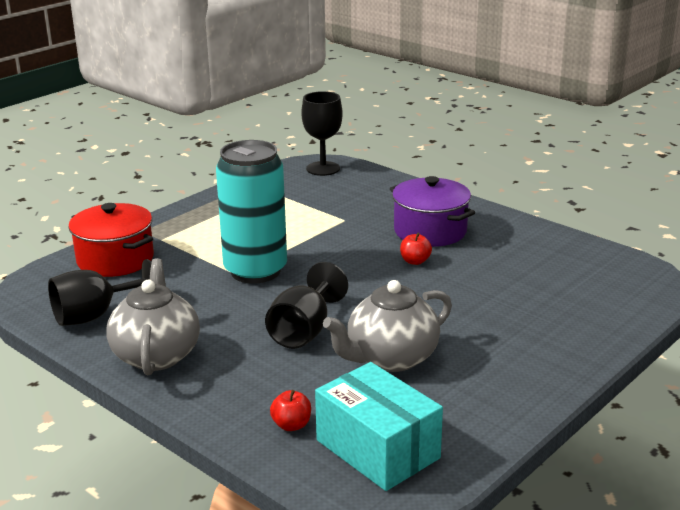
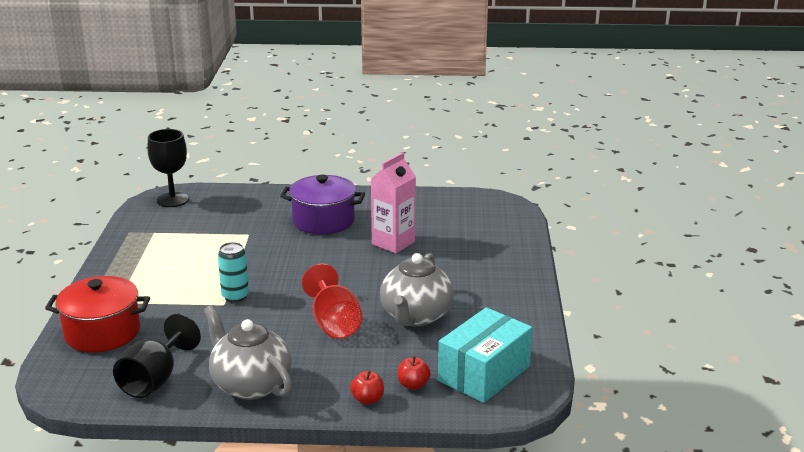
camera: 40 degrees left, 0 degrees up
turquoise can [216,140,287,284] -> turquoise can [218,242,249,302], size x0.48
black goblet [265,262,348,349] -> red goblet [302,264,363,339]
turquoise box [315,362,443,491] -> turquoise box turned 60 degrees counterclockwise [438,307,532,403]
red apple [400,233,432,265] -> red apple moved to [350,371,384,405]
none -> pink carton [371,152,416,253]

